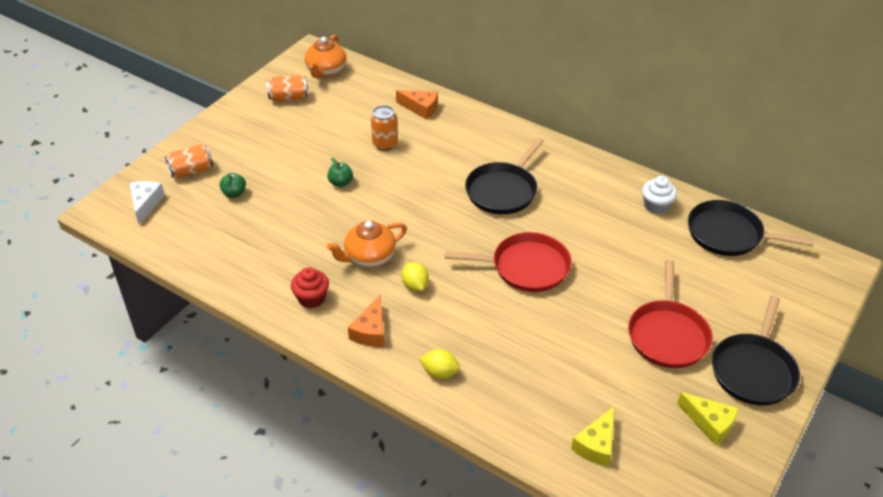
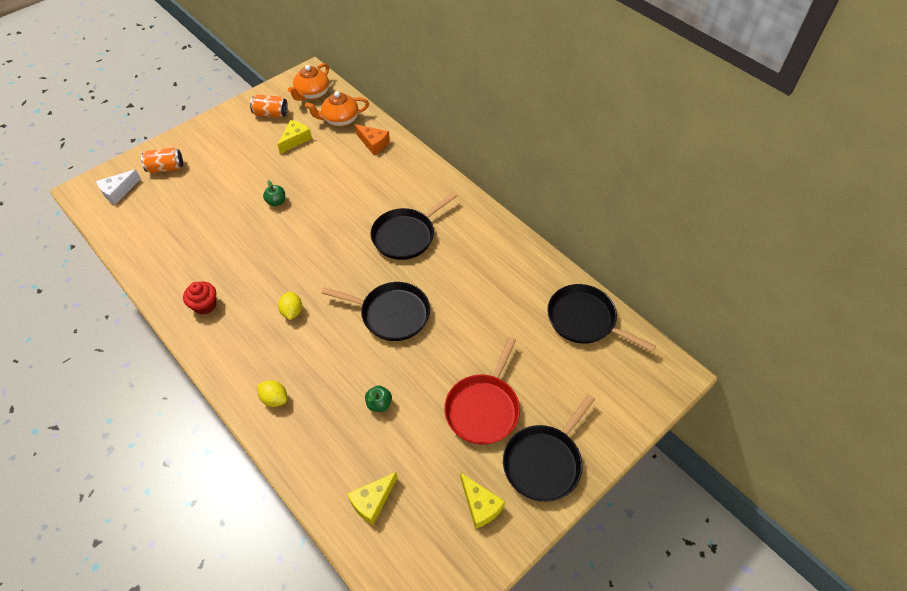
camera: 15 degrees right, 10 degrees up
white cheese [129,181,165,225] -> white cheese turned 150 degrees counterclockwise [96,169,141,204]
green apple [220,173,246,198] -> green apple moved to [365,385,392,412]
orange teapot [327,221,407,267] -> orange teapot moved to [305,91,369,127]
orange cheese [348,295,384,347] -> none
orange can [371,105,398,151] -> none
red pan [445,232,572,292] -> black pan [321,282,430,341]
white cupcake [642,176,677,214] -> none
none -> yellow cheese [278,120,312,154]

